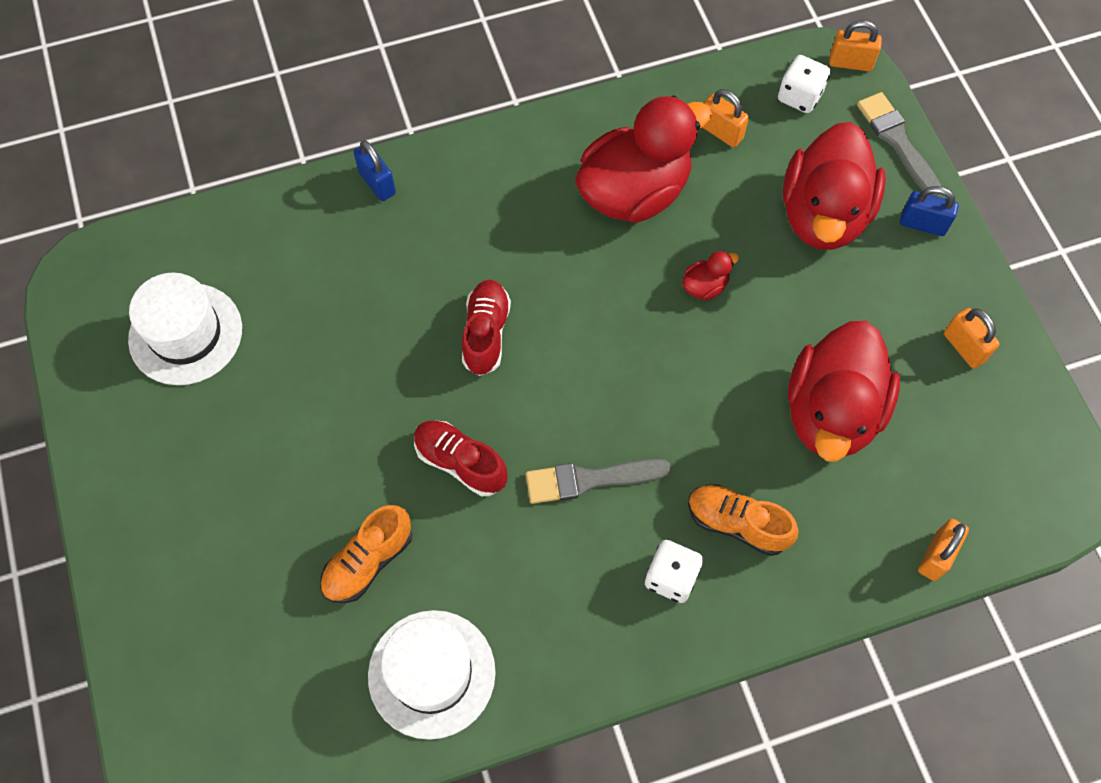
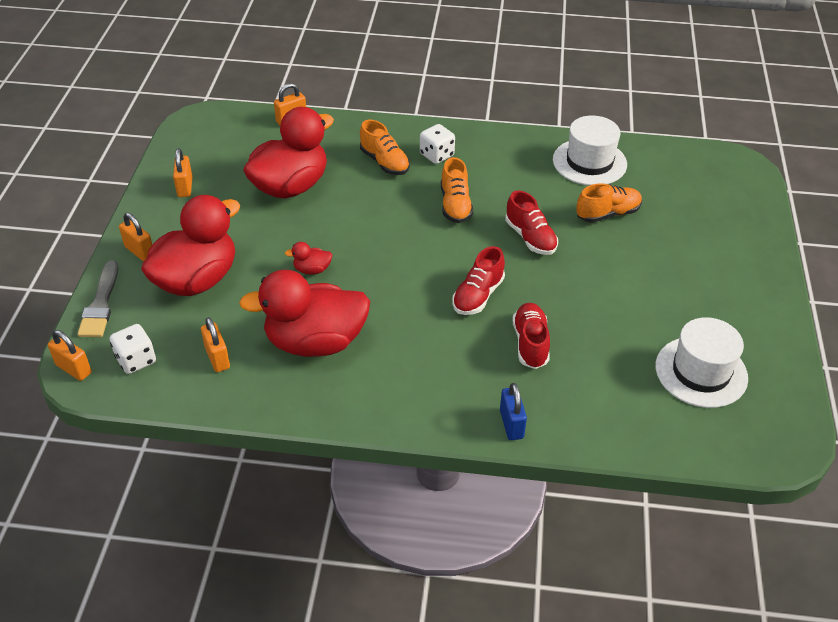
camera: 155 degrees left, 20 degrees down
grey brush [526,459,671,504] -> orange shoe [441,157,473,223]
blue padlock [900,186,959,236] -> orange padlock [119,213,152,261]
none -> red shoe [513,303,550,369]

